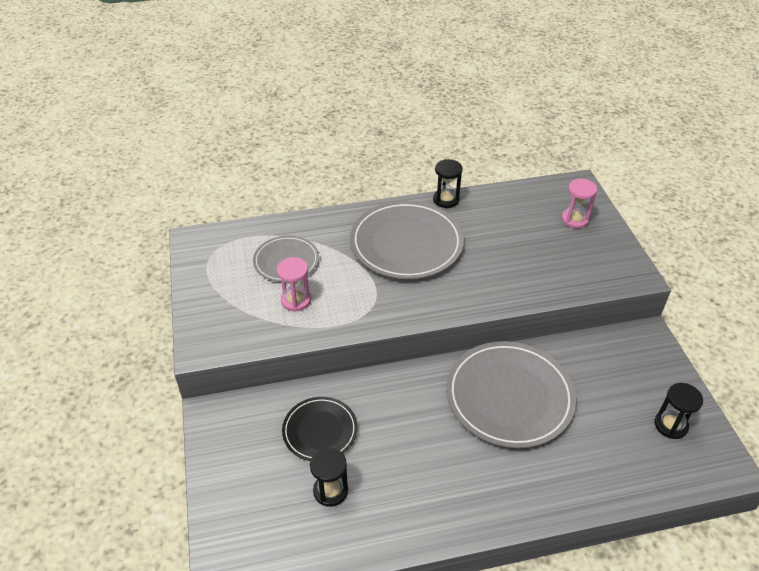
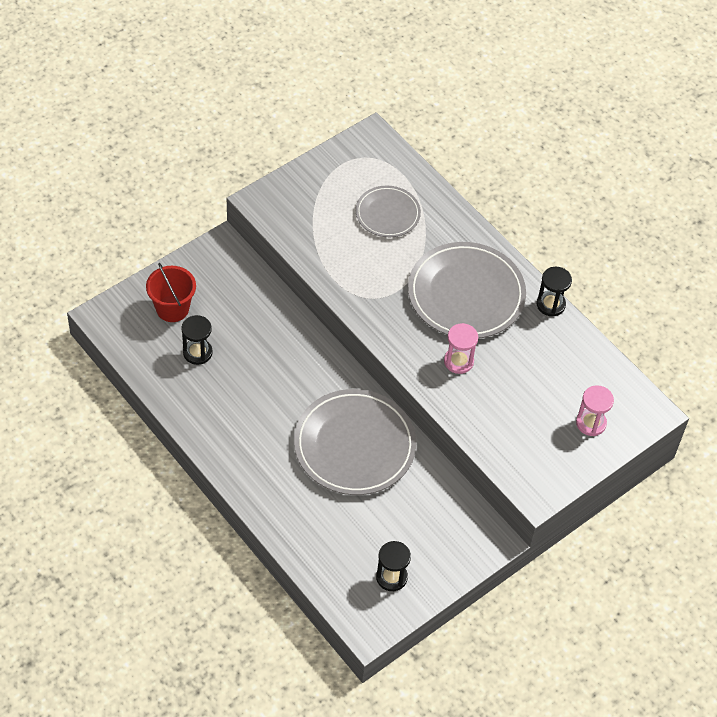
camera: 60 degrees right, 10 degrees up
pink hourglass [277,257,311,312] -> pink hourglass moved to [444,323,478,374]
black plate [282,397,358,461] -> none
none -> red bucket [146,263,196,322]

